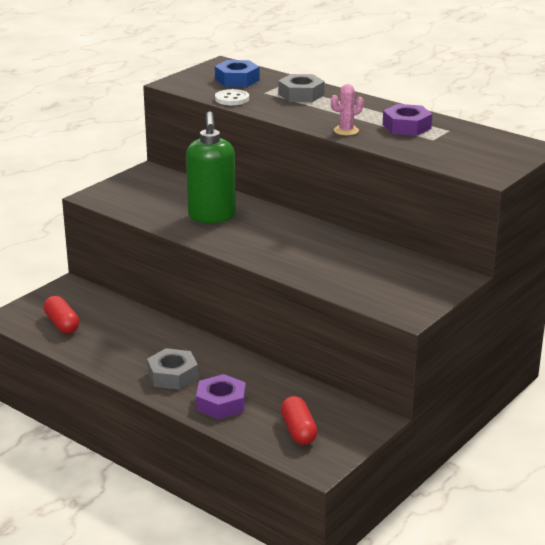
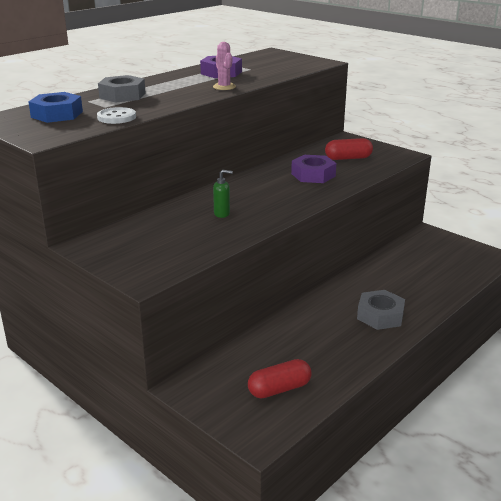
camera: 85 degrees left, 0 degrees up
green soap dispenser [186,111,236,223] -> green soap dispenser [213,170,233,218], size x0.41
purple nut [196,374,246,419] -> purple nut moved to [291,155,336,183]
red capsule [281,396,318,445] -> red capsule moved to [325,138,373,160]

